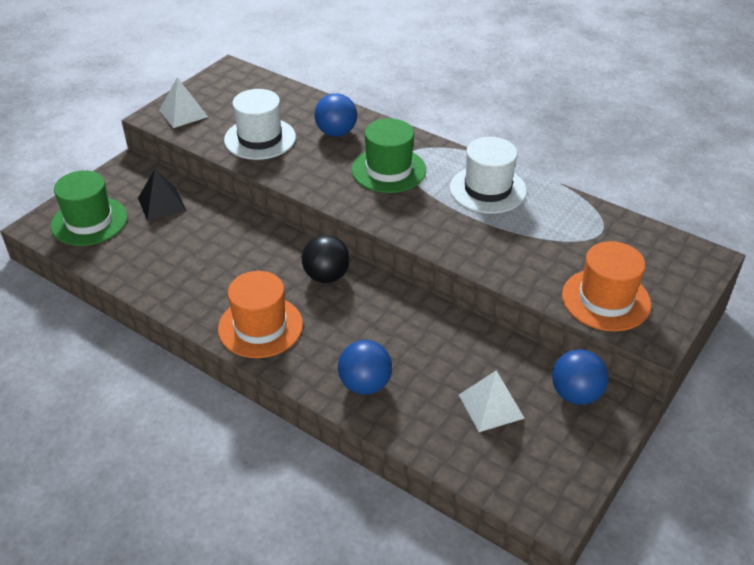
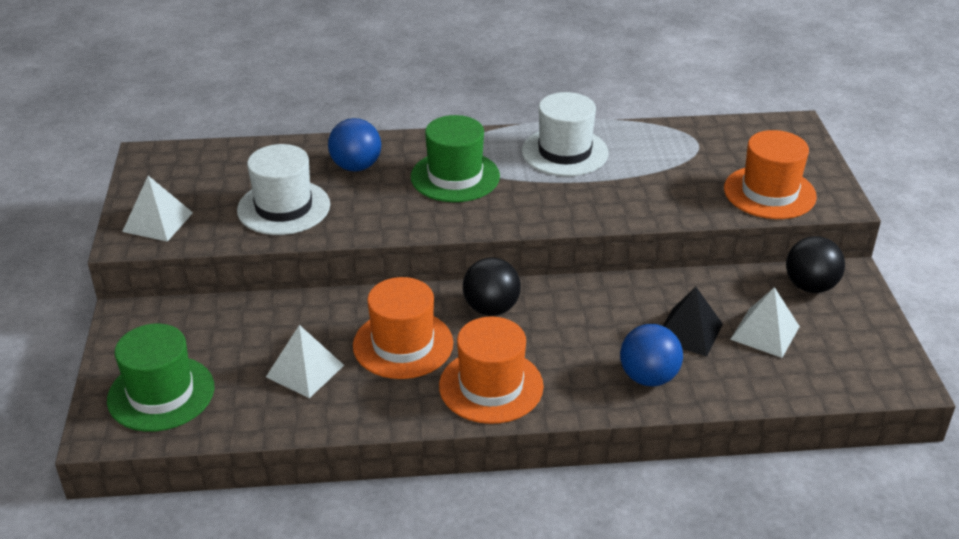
camera: 40 degrees left, 5 degrees down
black pyramid [138,169,187,221] -> black pyramid moved to [663,287,723,357]
blue ball [552,349,609,405] -> black ball [786,236,845,293]
none -> white pyramid [266,325,344,398]
none -> orange hat [353,277,453,379]

